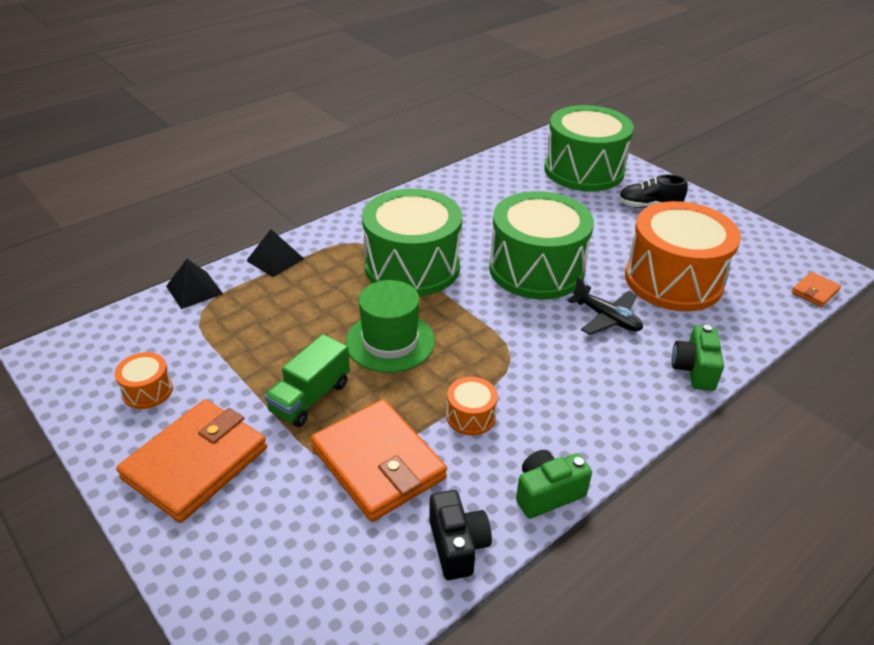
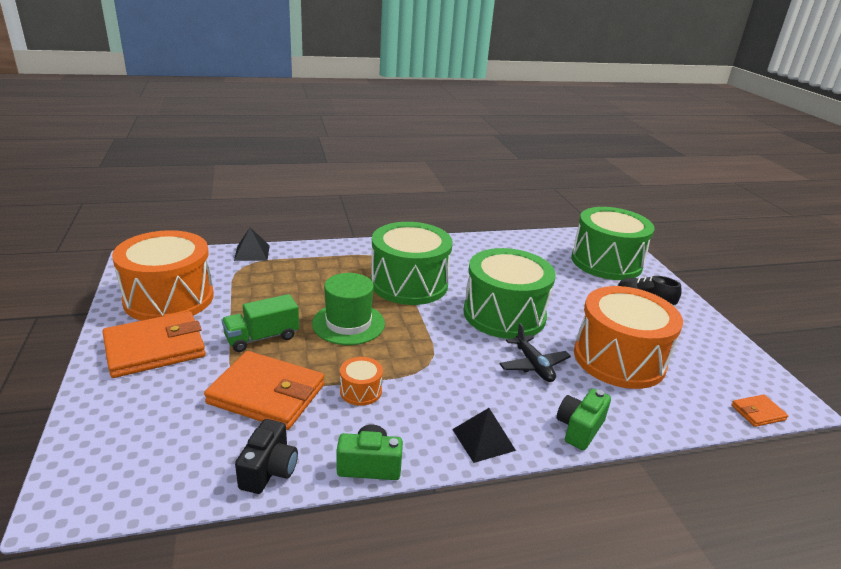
camera: 25 degrees right, 10 degrees down
orange drum [115,352,173,409] -> orange drum [112,230,214,321], size x2.41
black pyramid [246,229,304,277] -> black pyramid moved to [452,408,516,463]
orange wallet [310,399,447,522] -> orange wallet turned 60 degrees counterclockwise [204,351,324,430]

